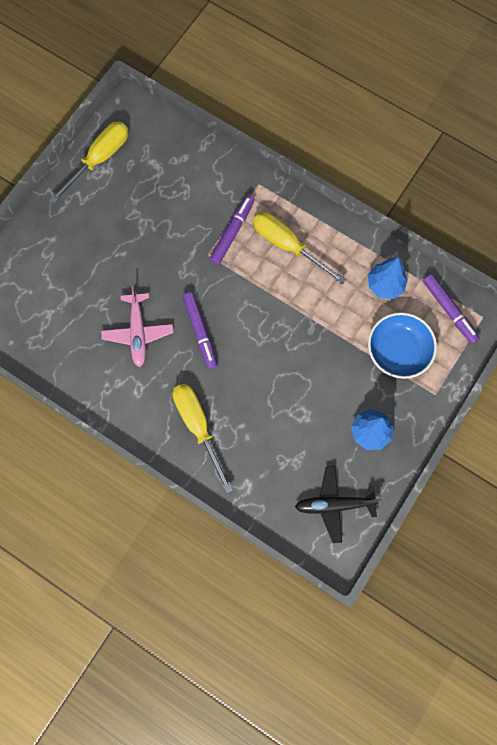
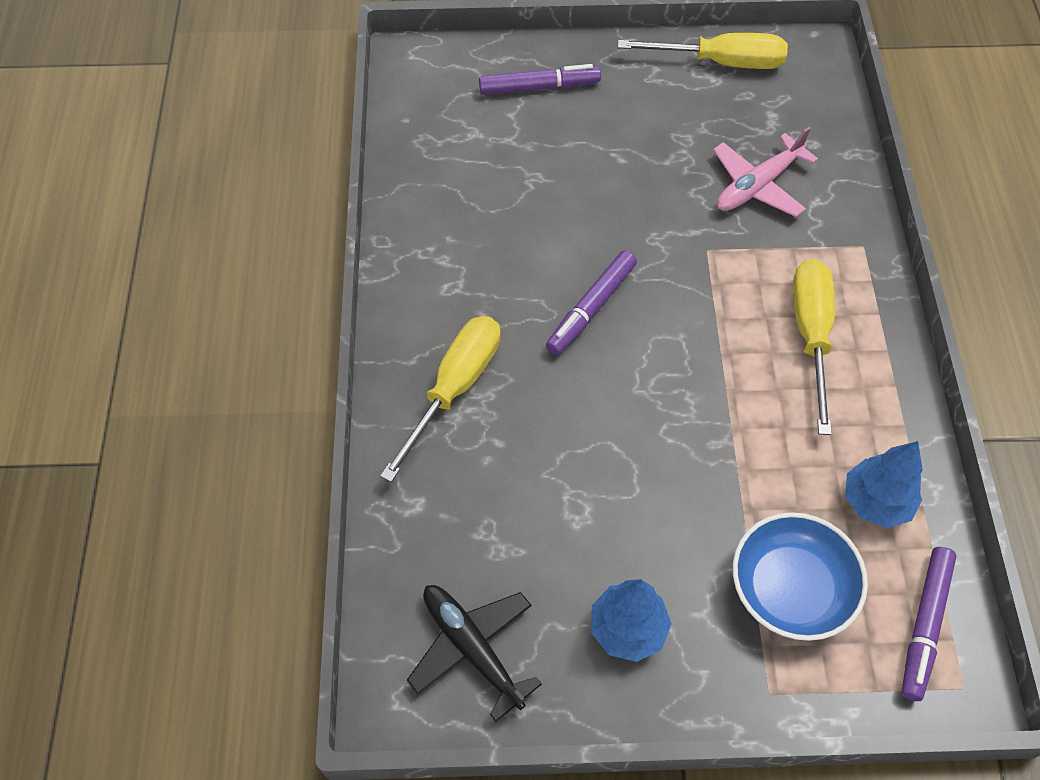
camera: 55 degrees right, 15 degrees down
pink plane [101,286,173,367] -> pink plane moved to [713,127,818,217]
purple marker [210,195,255,265] -> purple marker moved to [479,64,601,95]

